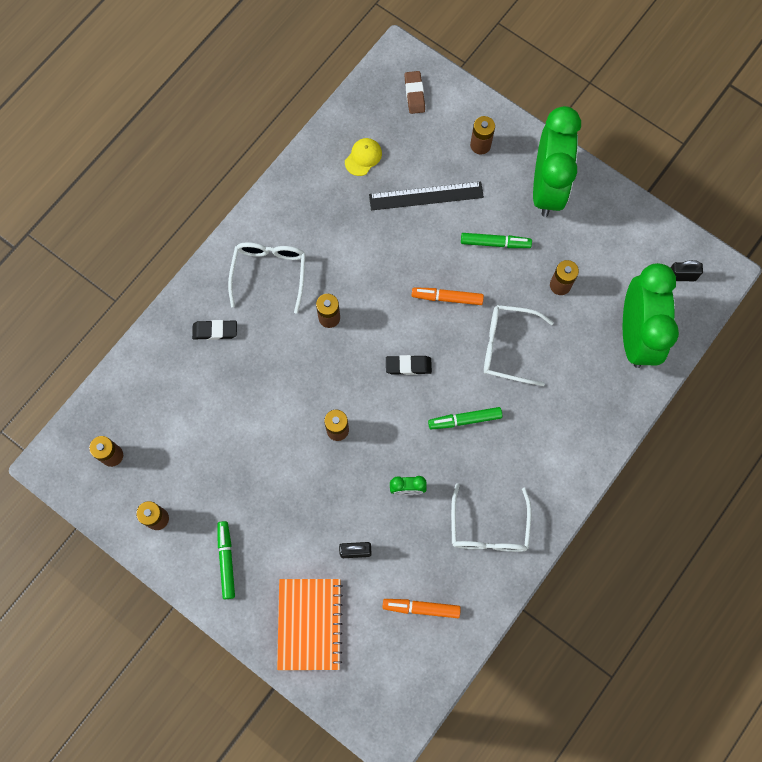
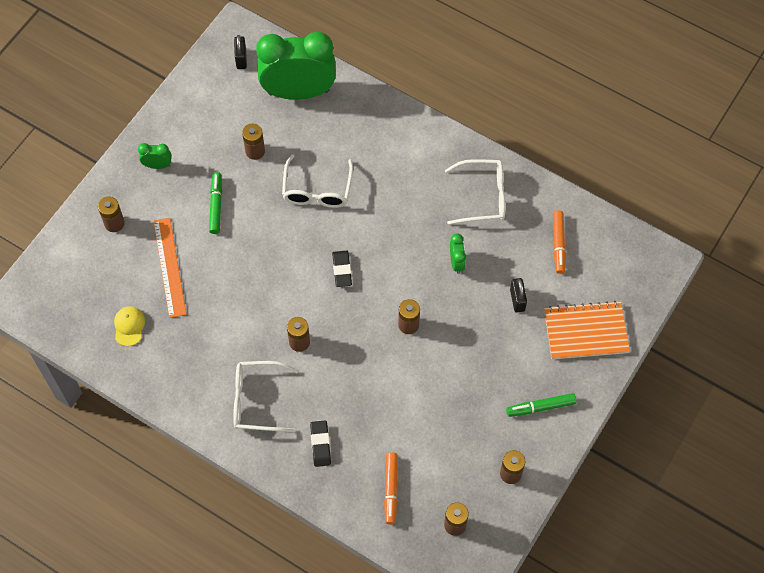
camera: 95 degrees left, 10 degrees down
yellow cap [345,138,382,176] -> yellow cap turned 60 degrees clockwise [114,306,145,346]
black ruler [369,182,484,211] -> orange ruler [153,218,187,318]
brown eraser [405,71,425,114] -> none
orange marker [411,287,484,305] -> orange marker moved to [384,452,398,525]
green marker [428,407,502,429] -> none
green clock [533,106,581,217] -> green clock [138,143,172,169], size x0.40

